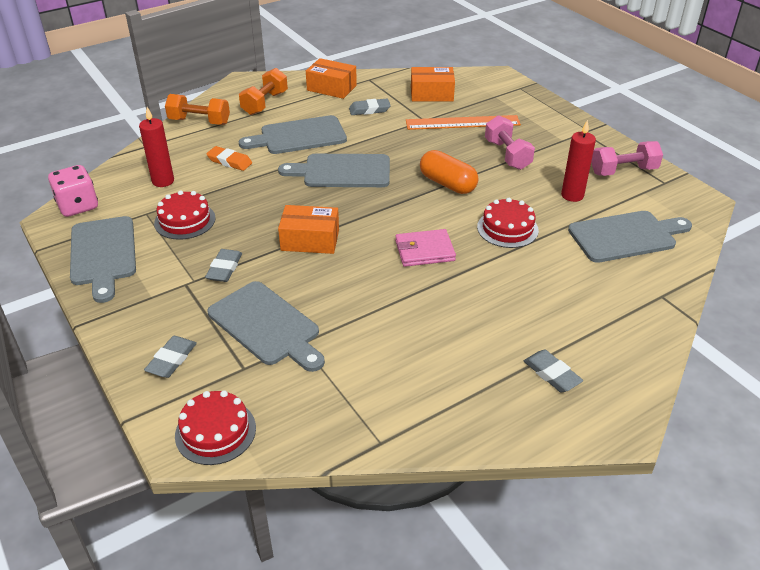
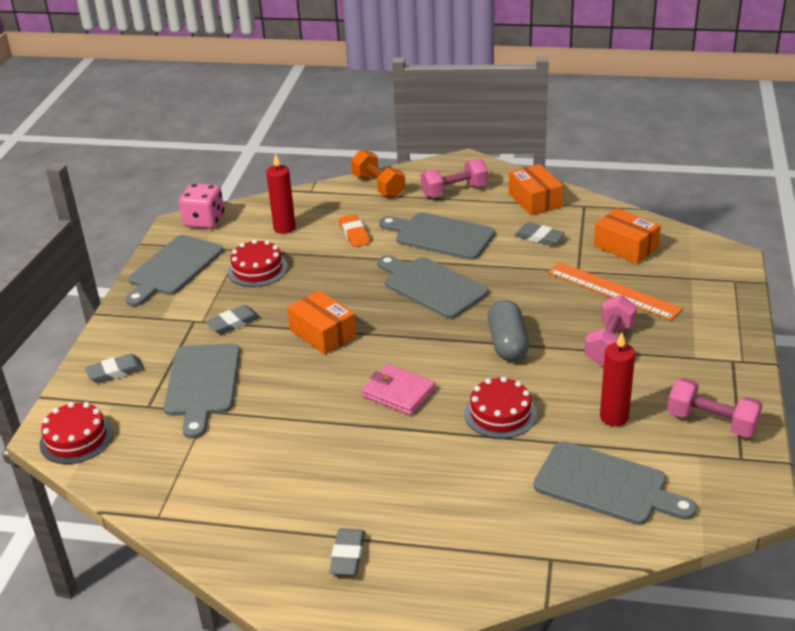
camera: 45 degrees right, 5 degrees down
orange dumbbell [239,68,288,115] -> pink dumbbell [421,159,488,198]
orange capsule [420,150,478,194] -> grey capsule [488,300,529,361]

